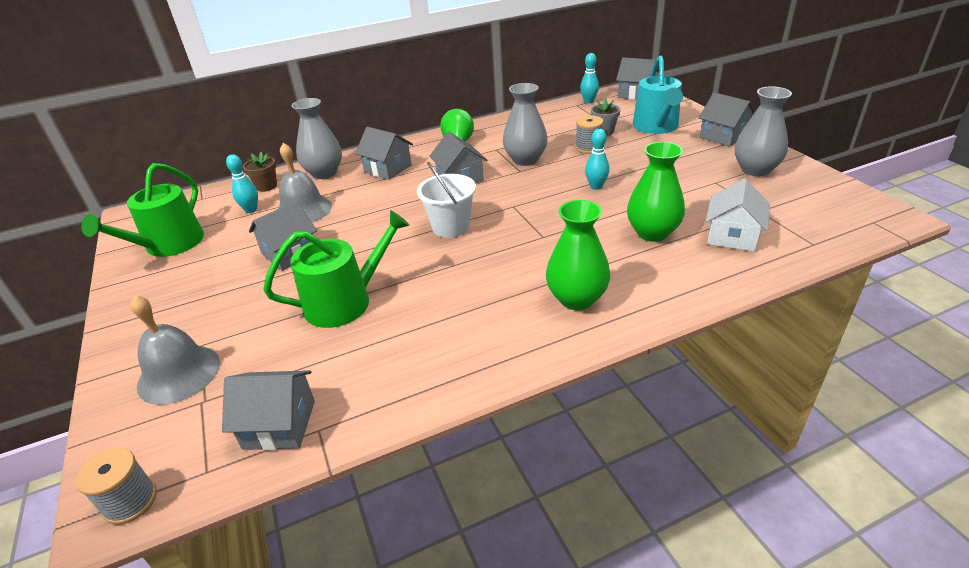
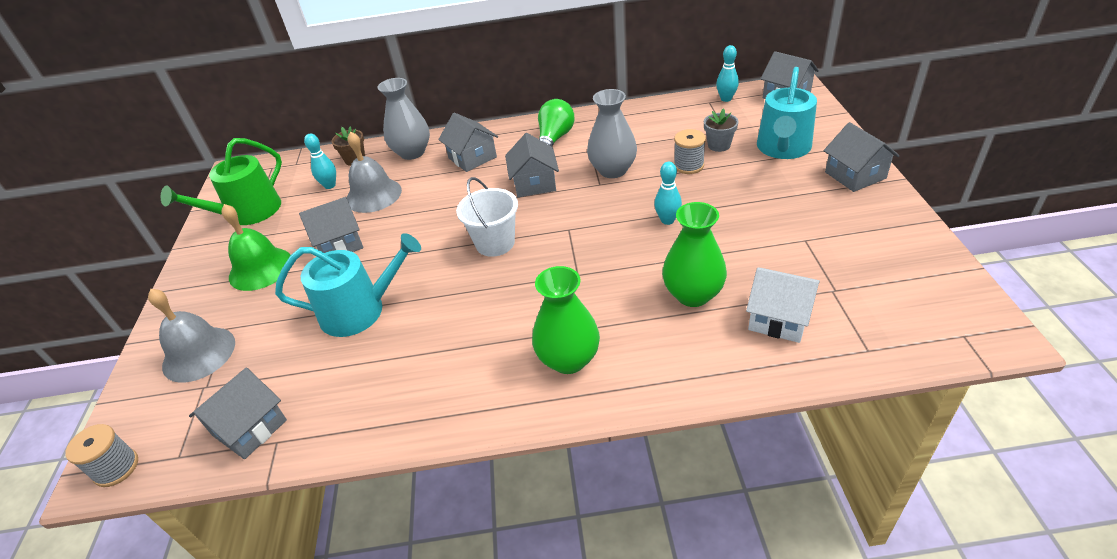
camera: 20 degrees right, 5 degrees up
grey house [222,370,315,451] -> grey house turned 75 degrees counterclockwise [189,367,287,459]
green watering can [263,210,410,328] -> turquoise watering can [275,233,421,337]
white house [706,178,770,252] -> white house turned 75 degrees clockwise [746,267,820,343]
grey vase [735,86,792,176] -> none
none -> green bell [221,204,290,291]

